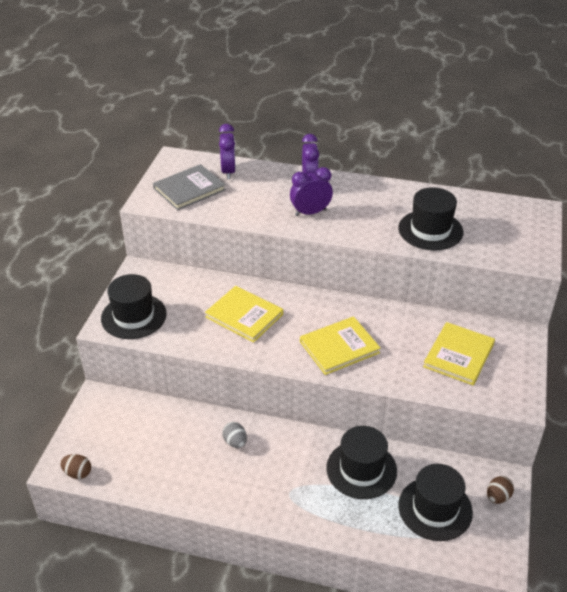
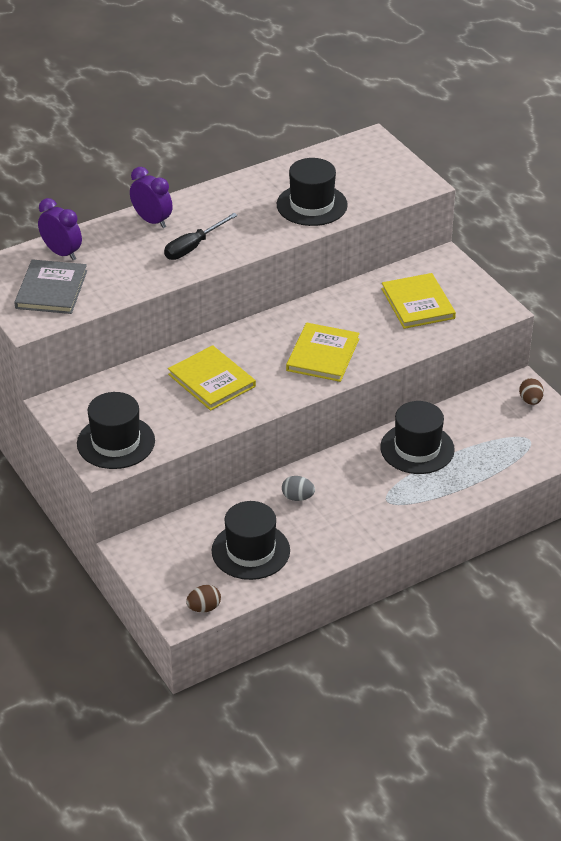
camera: 45 degrees left, 0 degrees up
yellow book [205,286,283,343] -> yellow book turned 60 degrees clockwise [168,345,256,411]
purple clock [290,167,333,216] -> black screwdriver [164,213,238,260]
black hat [398,464,473,541] -> black hat moved to [211,501,290,580]

